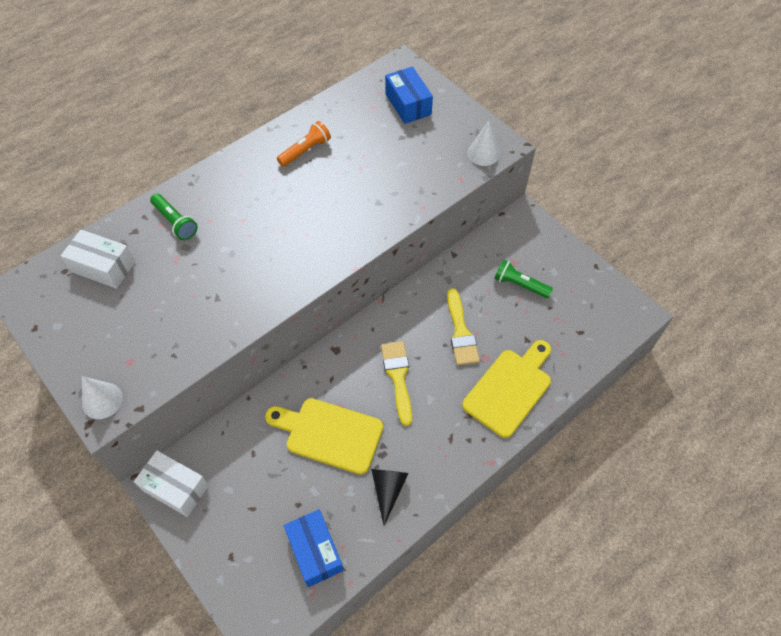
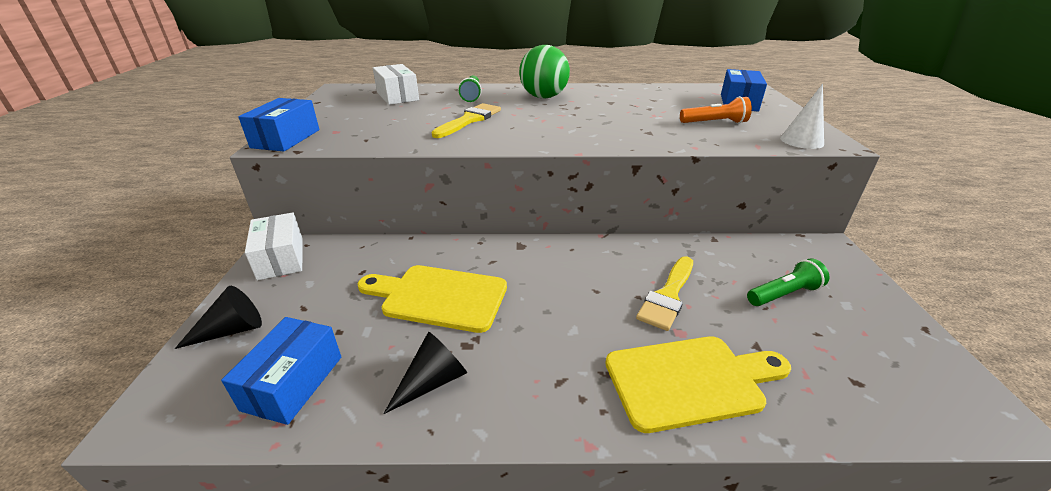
camera: 40 degrees right, 25 degrees down
white cone [82,376,123,419] -> blue box [238,98,320,151]
yellow cutting board [265,398,383,474] -> yellow cutting board turned 45 degrees counterclockwise [358,265,507,333]
orange flashlight [277,121,331,167] -> orange flashlight moved to [680,96,752,124]
yellow brush [381,341,412,426] -> yellow brush moved to [432,103,501,138]
green flashlight [494,260,553,298] -> green flashlight turned 90 degrees clockwise [747,258,829,306]
none -> black cone [175,286,262,349]
none -> green ball [519,45,570,99]

